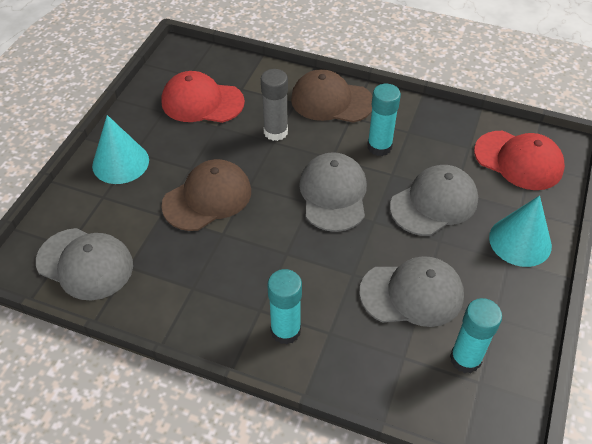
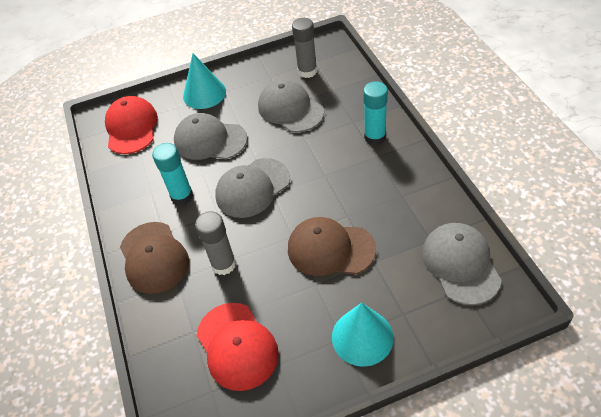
camera: 125 degrees left, 0 degrees up
turquoise glue stick [450,298,502,373] -> grey glue stick [292,18,317,78]

